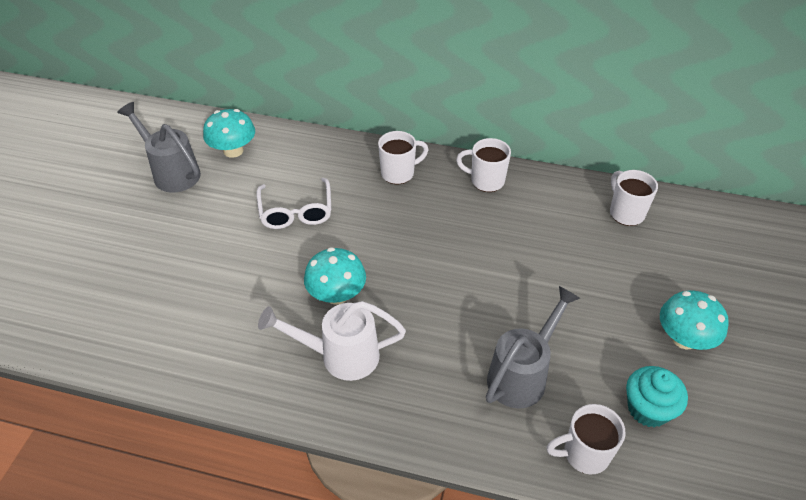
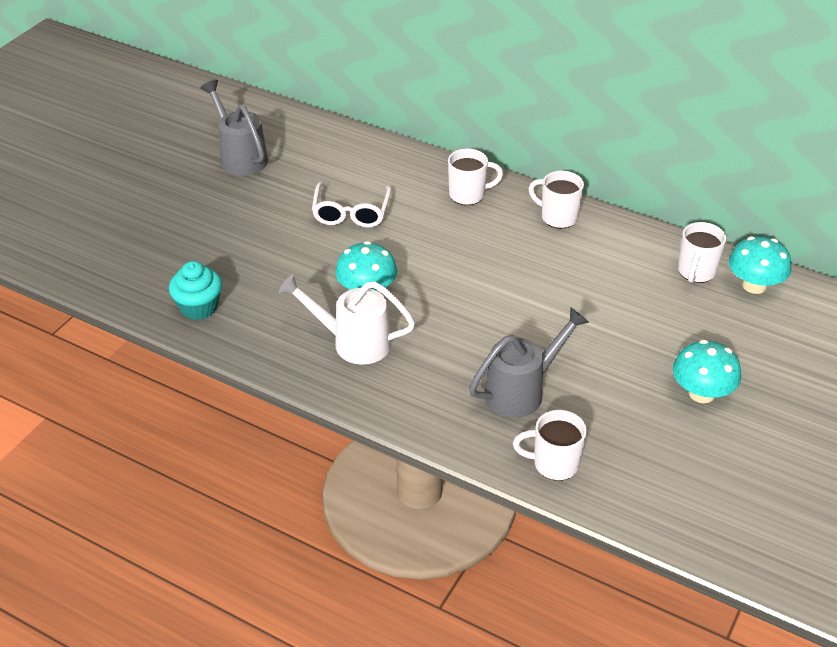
camera: 15 degrees right, 5 degrees down
turquoise mushroom [203,109,255,158] -> turquoise mushroom moved to [729,236,791,294]
white mug [610,170,658,226] -> white mug turned 150 degrees counterclockwise [678,222,726,283]
turquoise cupcake [626,366,688,427] -> turquoise cupcake moved to [169,261,222,320]

